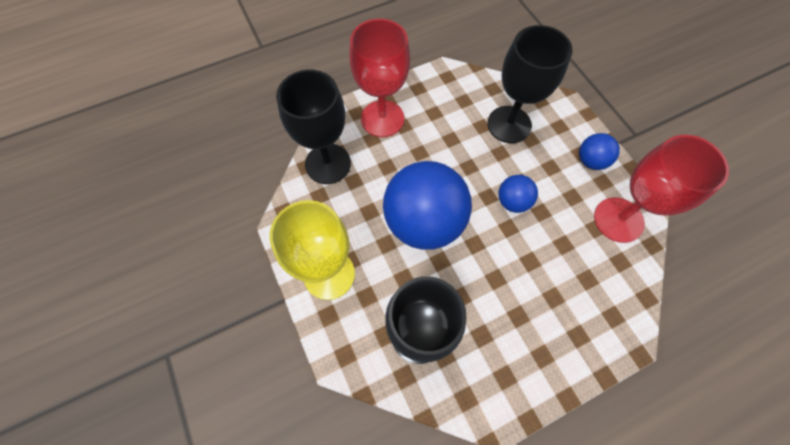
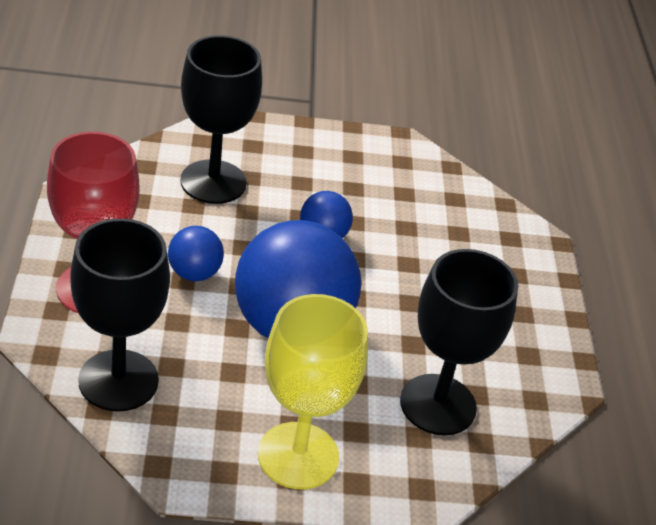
camera: 70 degrees left, 25 degrees down
blue ball [579,133,620,170] -> blue ball moved to [168,226,224,281]
red goblet [594,135,729,243] -> none

